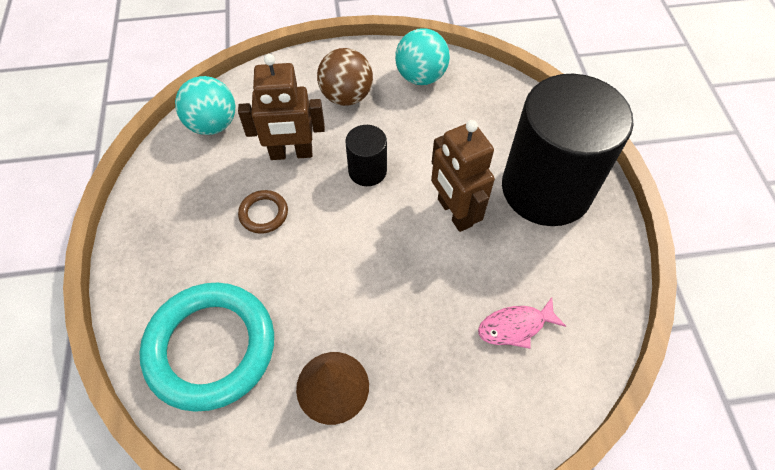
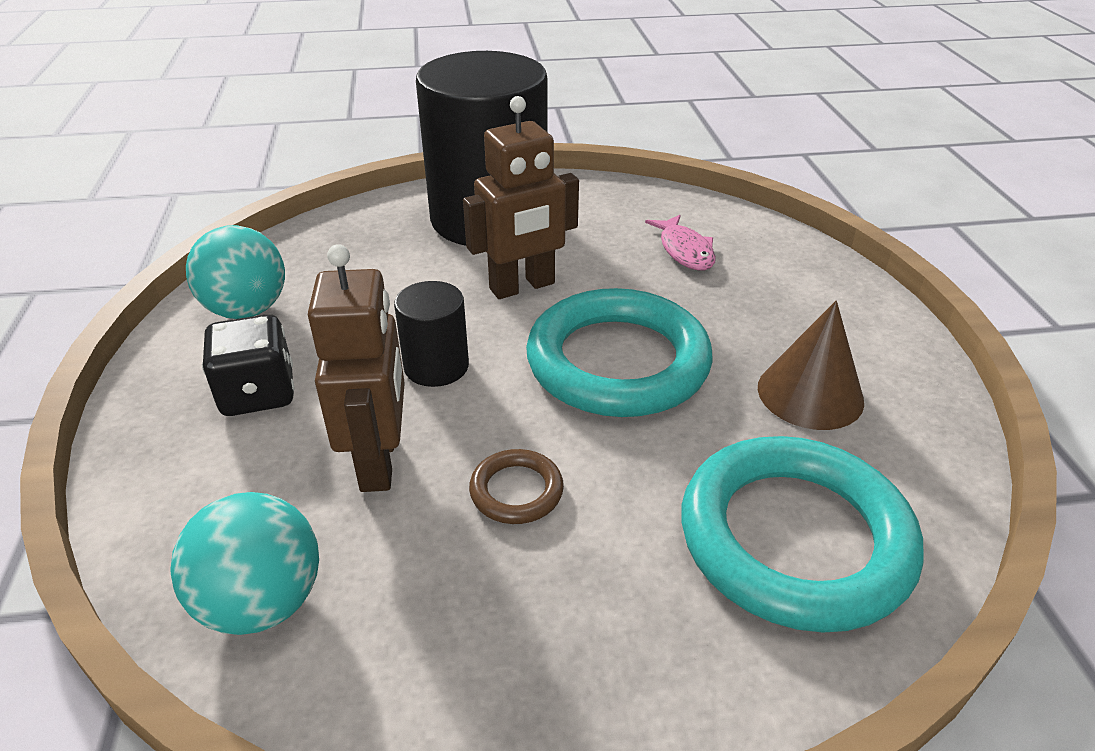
camera: 90 degrees left, 20 degrees down
brown ball [317,48,373,106] -> black dice [202,314,295,416]
none -> turquoise ring [526,288,713,417]

